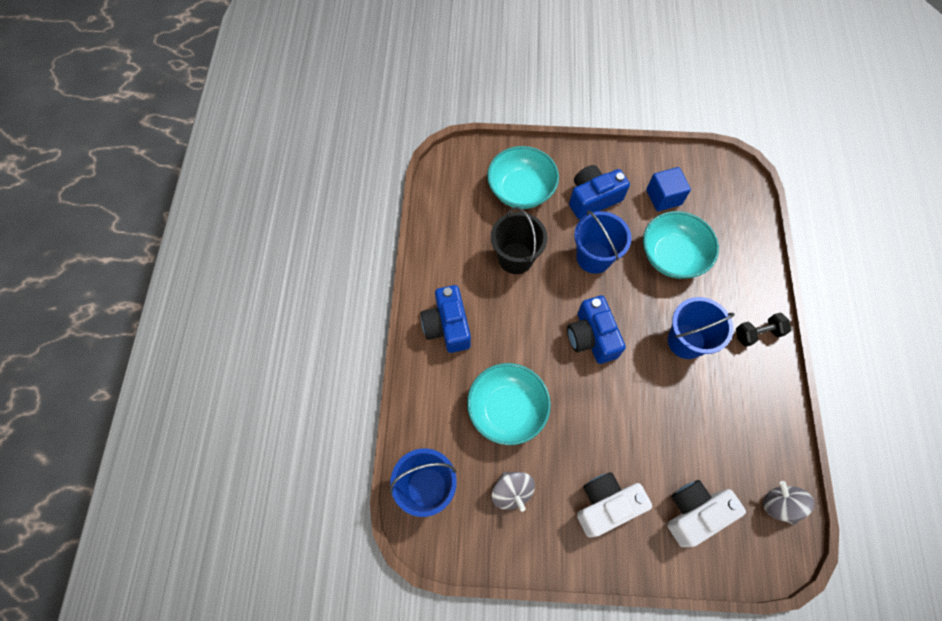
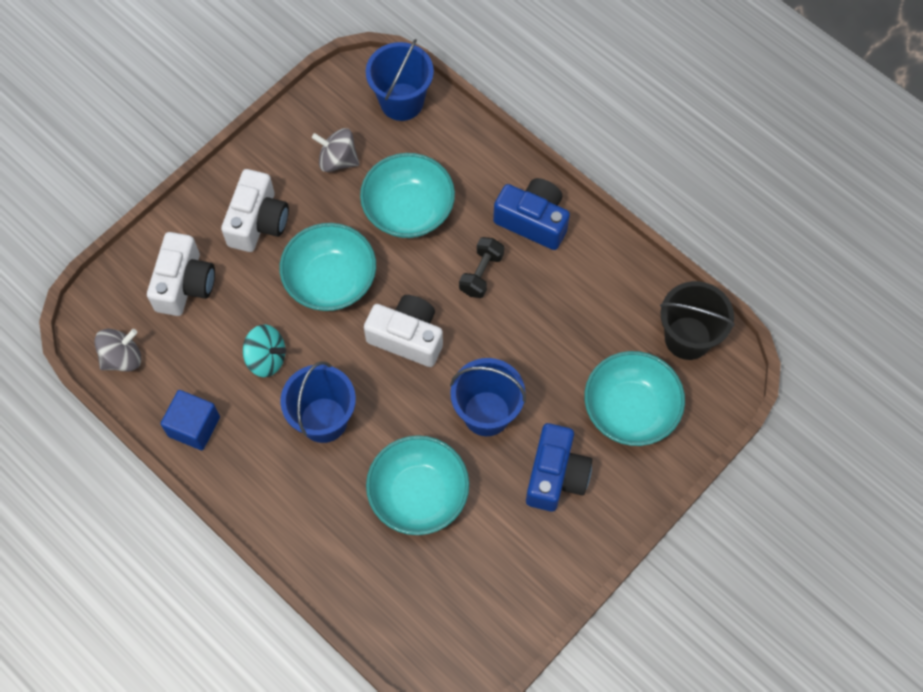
camera: 130 degrees right, 0 degrees up
black bucket [491,207,548,274] -> black bucket moved to [660,281,735,360]
blue camera [567,295,626,364] -> white camera [364,295,443,367]
blue cube [646,167,691,211] -> blue cube moved to [160,390,220,450]
black dumbbell [736,312,791,347] -> black dumbbell moved to [459,237,504,298]
grey spinning top [763,481,815,525] -> grey spinning top turned 45 degrees counterclockwise [94,329,141,372]
none -> turquoise spinning top [243,324,286,377]
none -> turquoise bowl [280,223,376,311]

